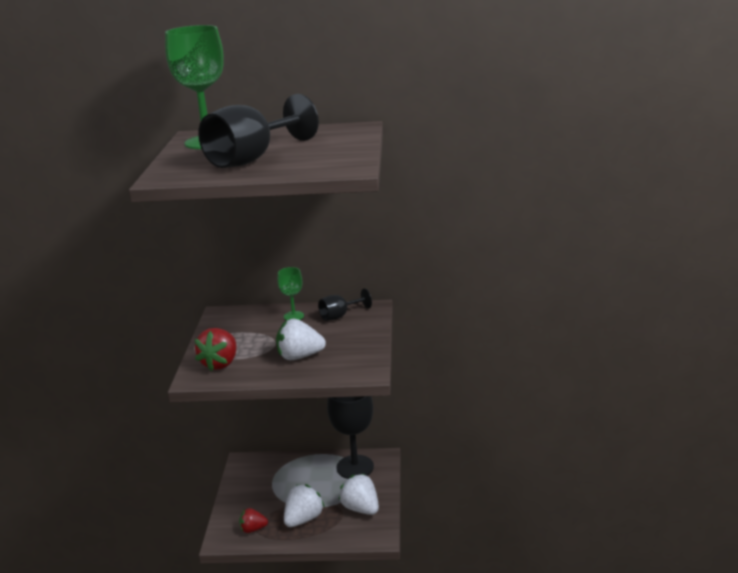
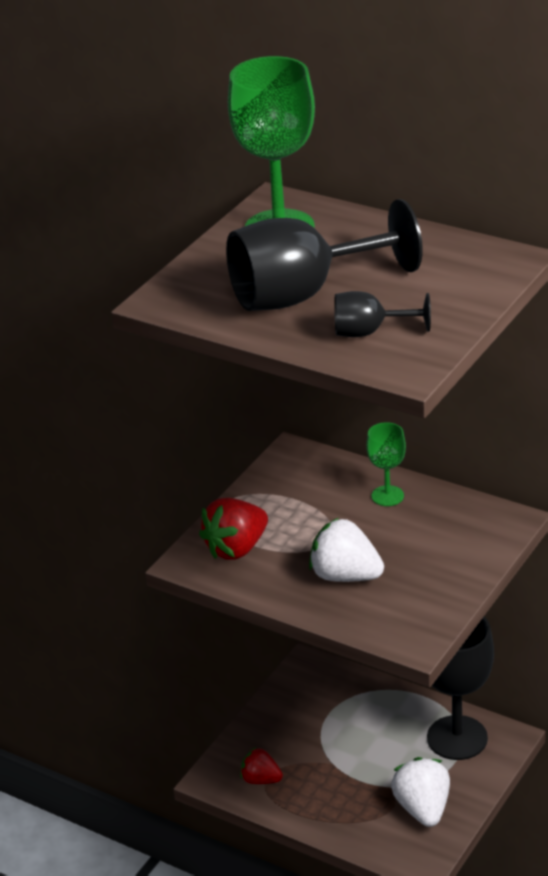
camera: 30 degrees right, 10 degrees up
white strawberry [284,484,324,527] -> none
black goblet [318,288,372,321] -> black goblet moved to [334,291,431,337]

